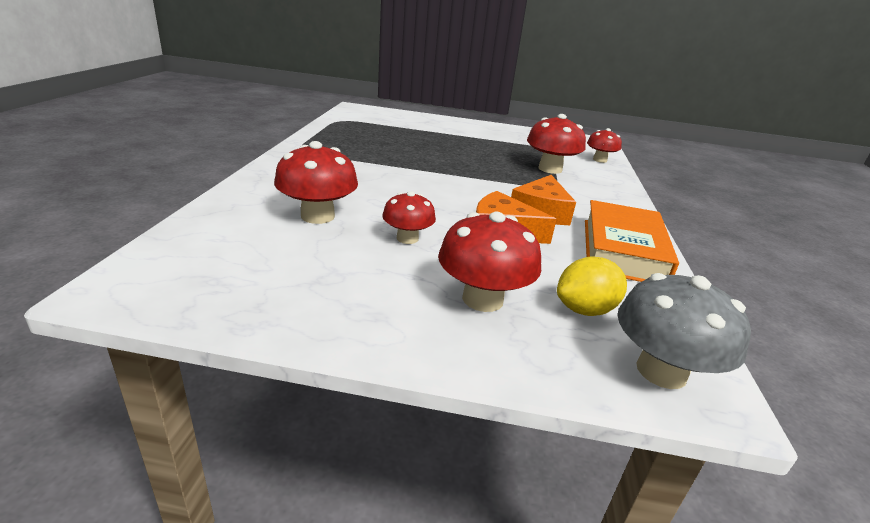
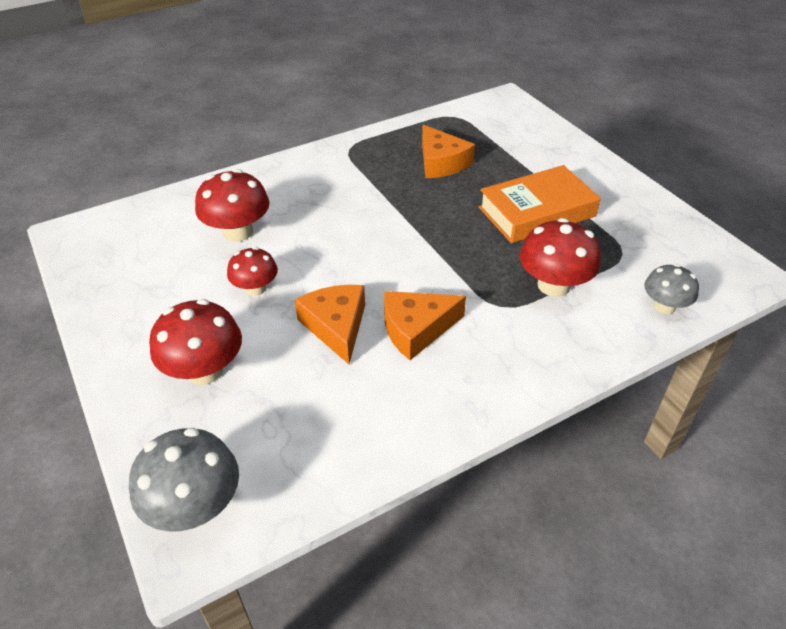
camera: 55 degrees right, 15 degrees up
yellow lemon [557,256,627,316] -> none
orange book [585,200,679,282] -> orange book moved to [479,165,601,243]
red mushroom [587,128,622,163] -> grey mushroom [644,264,699,314]
none -> orange cheese [422,125,475,178]

